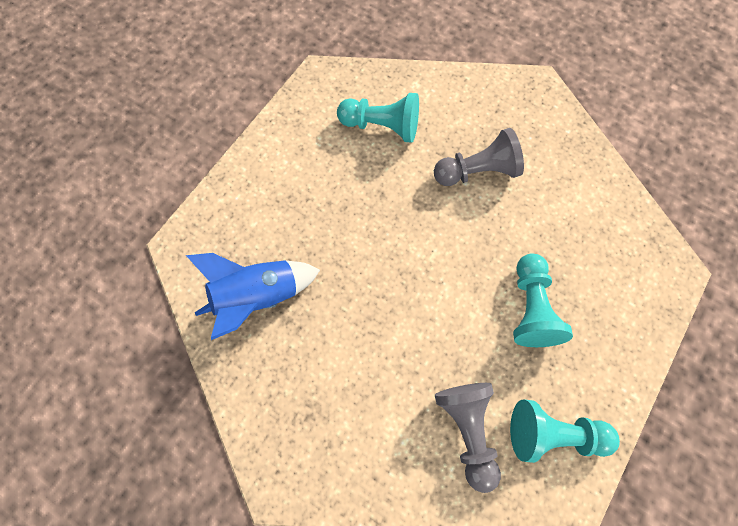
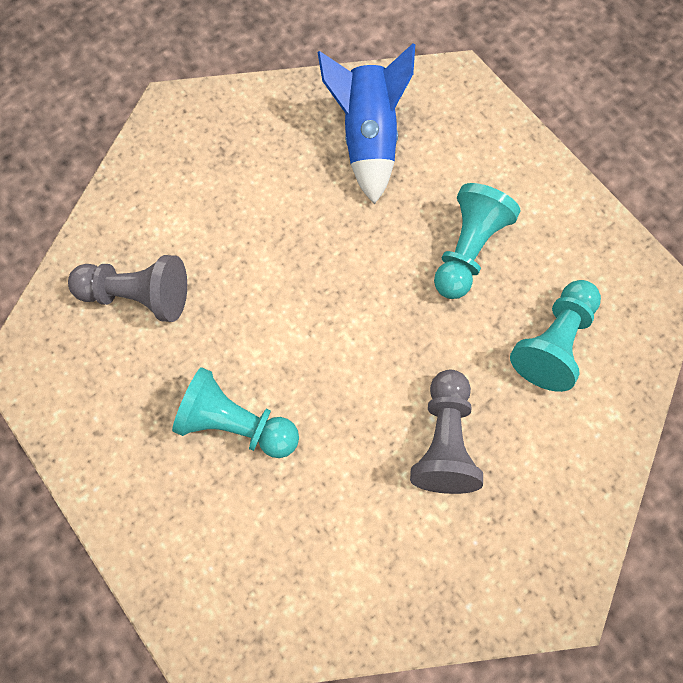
camera: 110 degrees right, 0 degrees up
turquoise pawn [510,400,620,463] -> turquoise pawn moved to [434,183,520,299]

